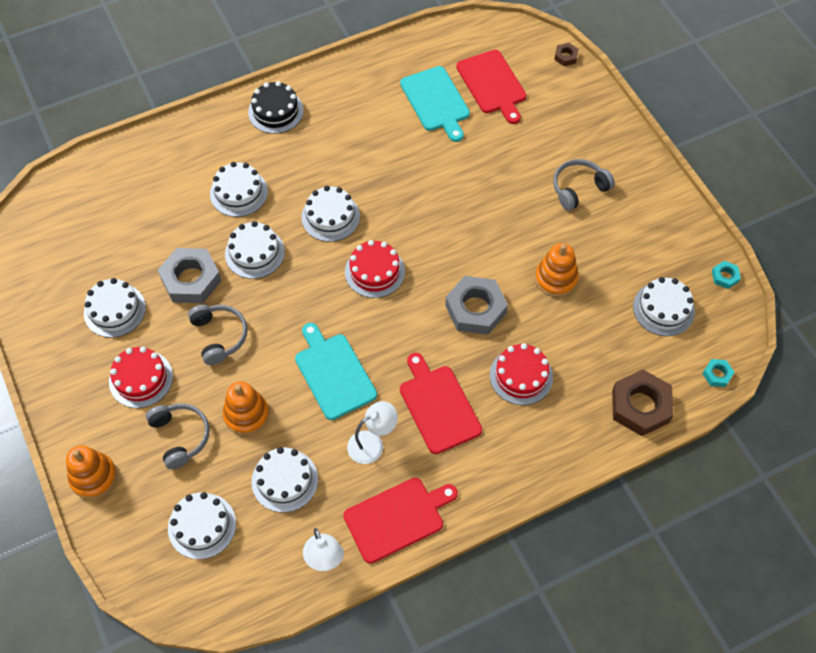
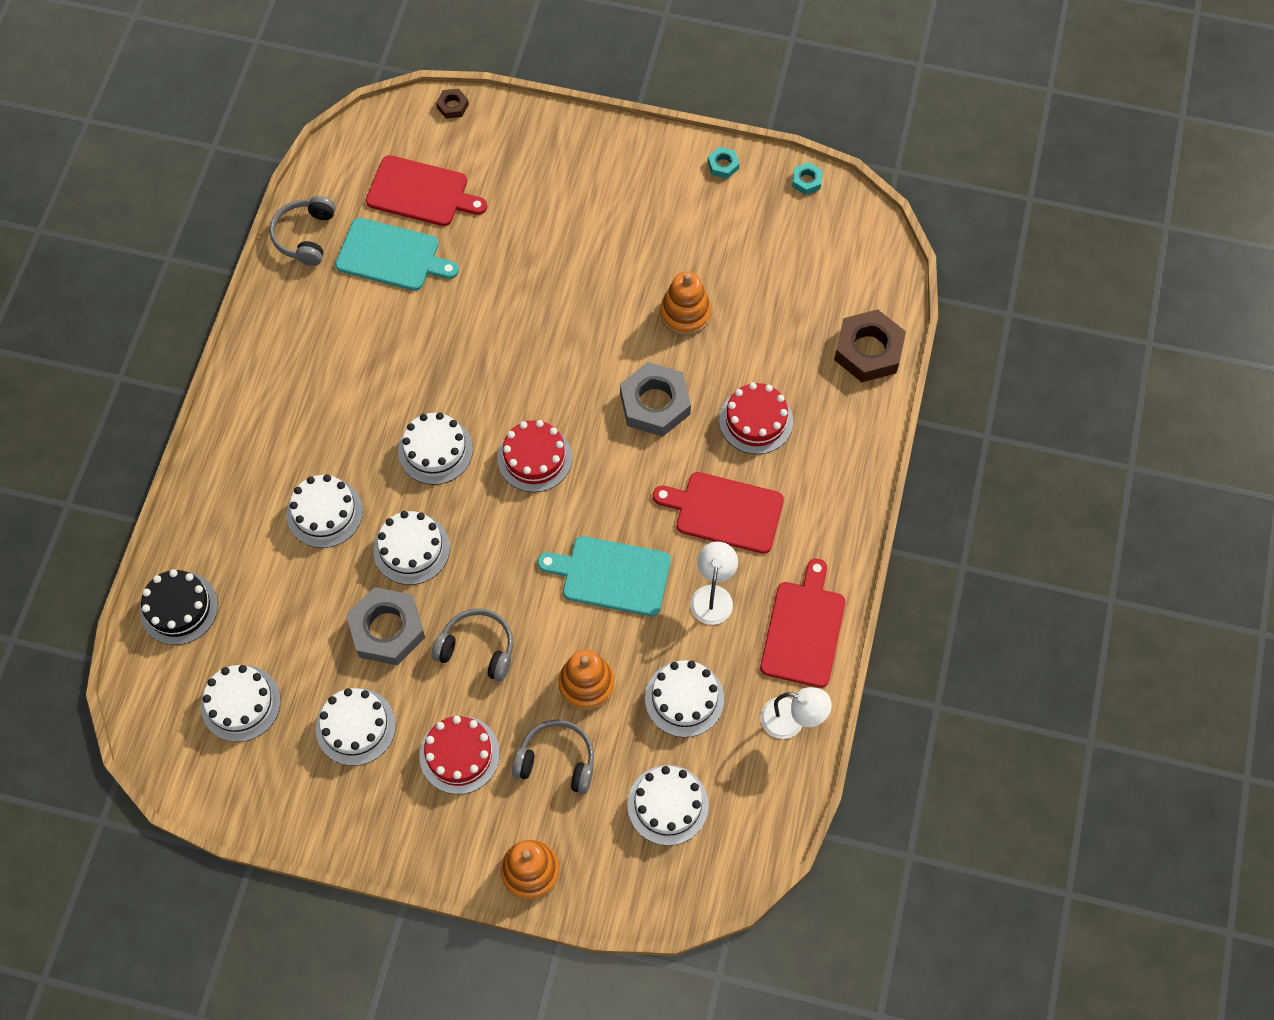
camera: 50 degrees left, 5 degrees up
black cake [248,81,304,134] -> black cake moved to [140,569,218,645]
grey headphones [553,159,615,211] -> grey headphones moved to [269,196,336,266]
white cake [633,277,695,336] -> white cake moved to [201,665,281,742]
turquoise nut [702,359,734,387] -> turquoise nut moved to [708,147,740,179]

